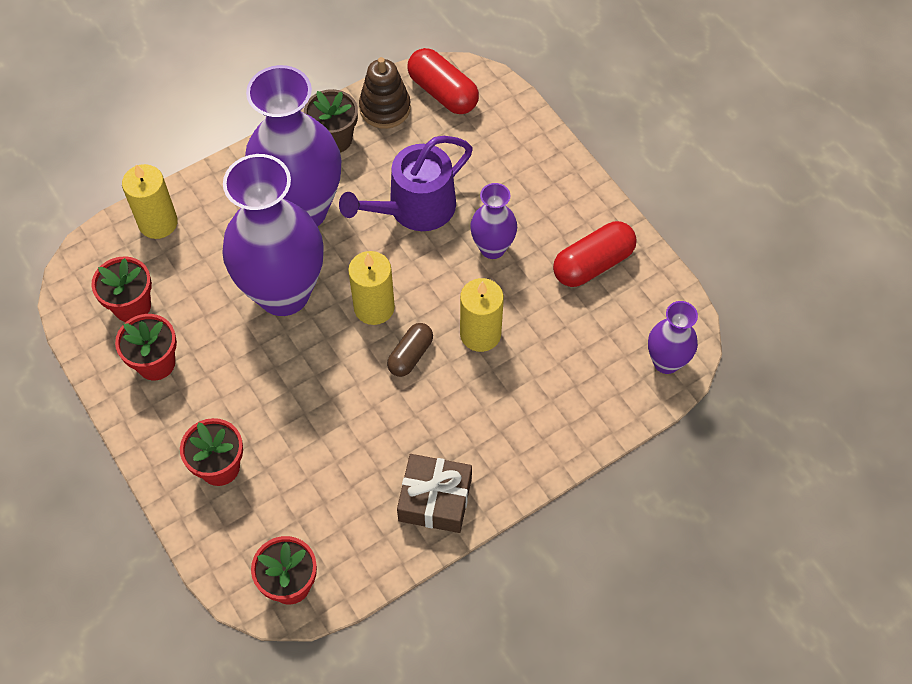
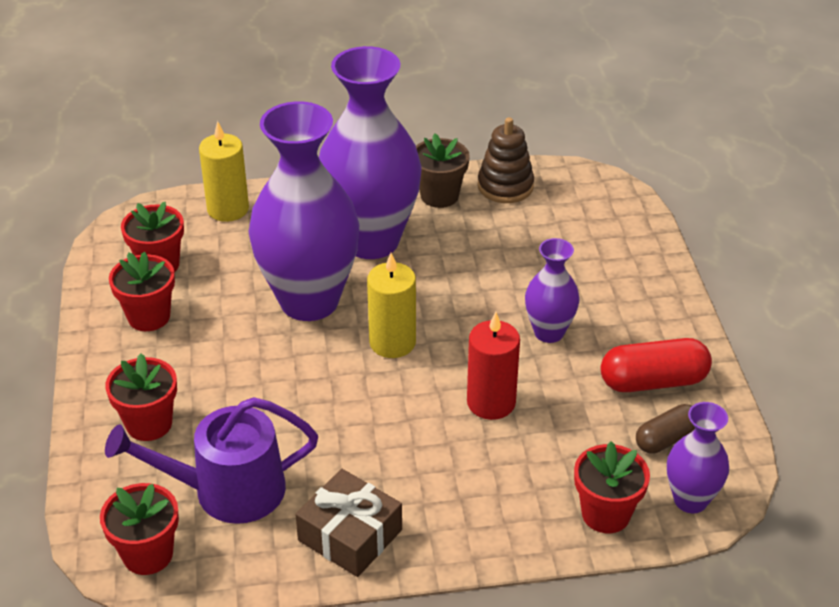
camera: 25 degrees right, 20 degrees down
purple watering can [339,136,473,231] -> purple watering can moved to [105,397,318,524]
brown capsule [387,323,433,377] -> brown capsule moved to [636,404,695,454]
red capsule [407,48,479,114] -> none
yellow candle [460,278,504,352] -> red candle [467,312,520,420]
none -> red flower pot [574,441,650,533]

